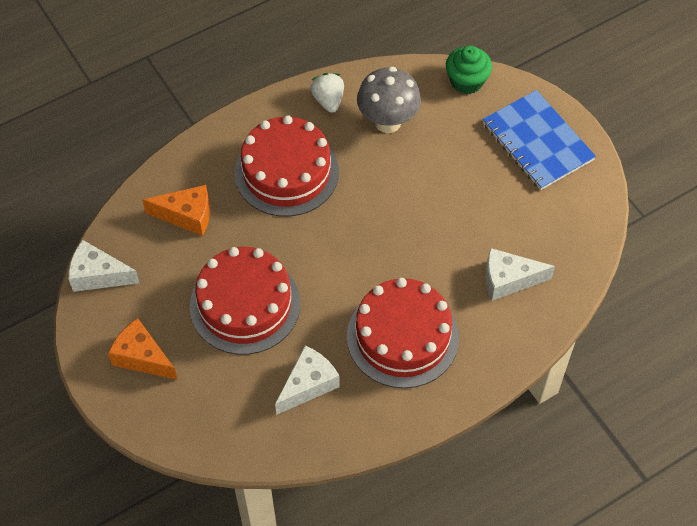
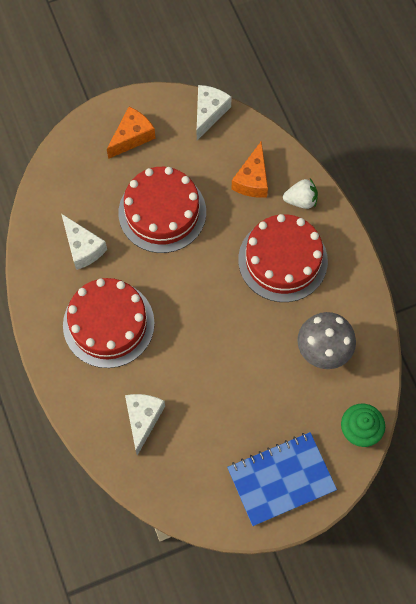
camera: 100 degrees right, 10 degrees up
white strawberry [310,73,344,113] -> white strawberry moved to [283,179,318,209]

